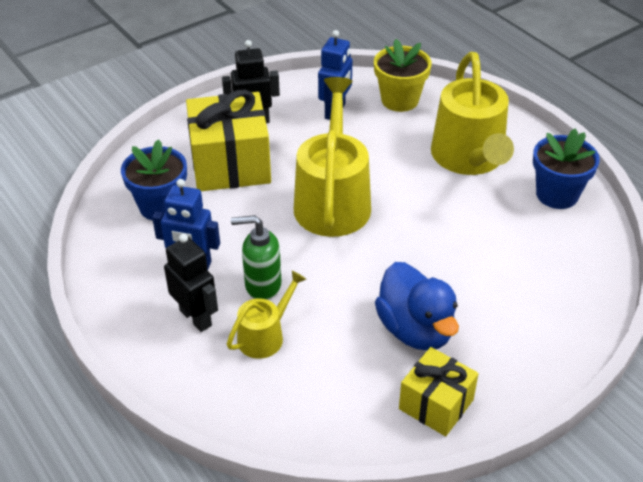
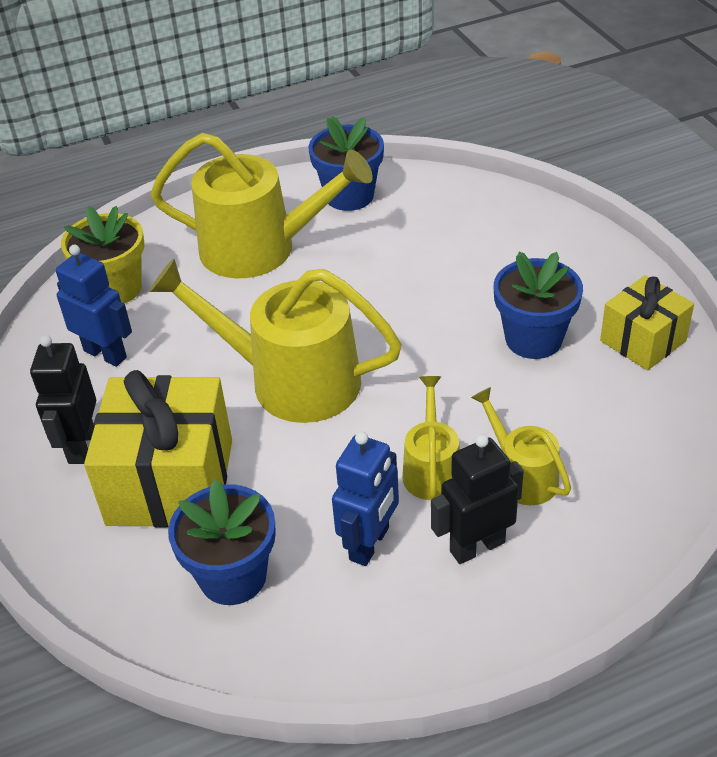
camera: 75 degrees left, 0 degrees up
green soap dispenser [231,215,282,300] -> yellow watering can [402,376,460,500]
blue duck [375,262,459,350] -> blue flower pot [494,252,583,359]

